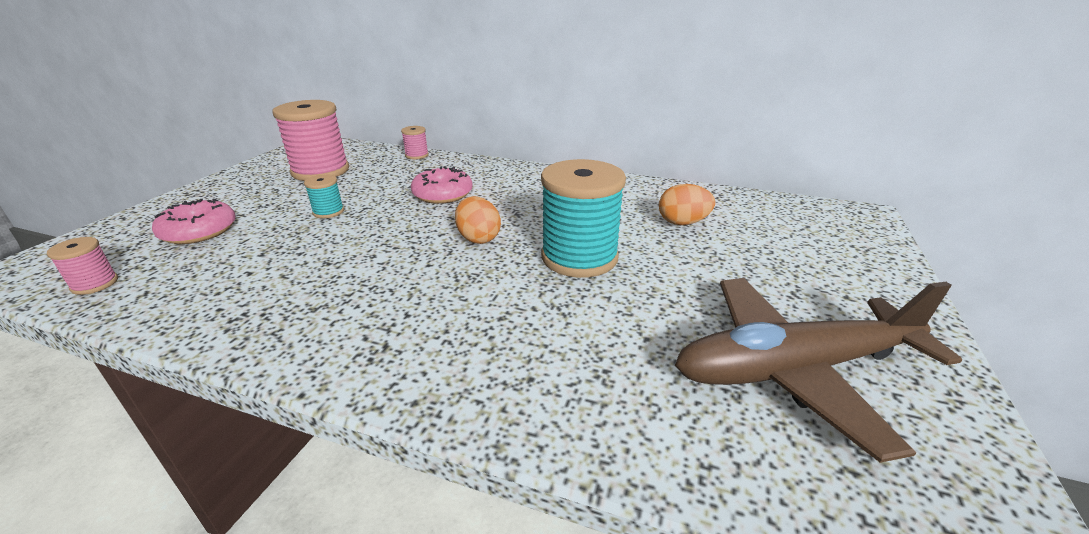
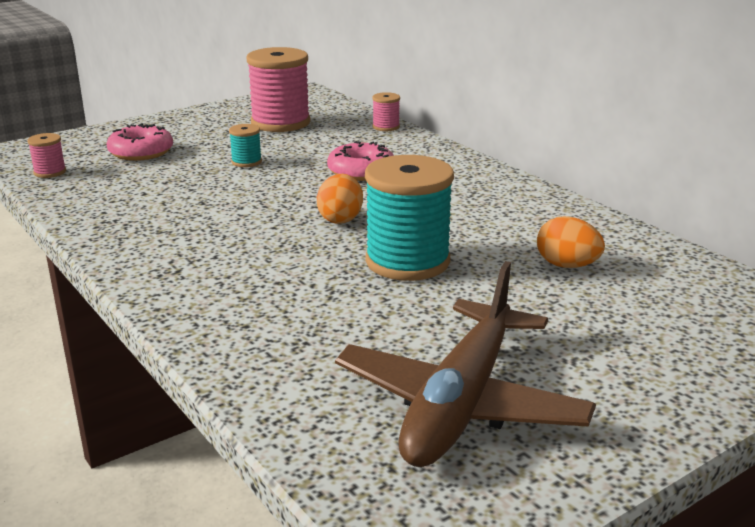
camera: 35 degrees right, 5 degrees down
brown plane [675,278,962,463] -> brown plane turned 90 degrees counterclockwise [335,261,596,467]

